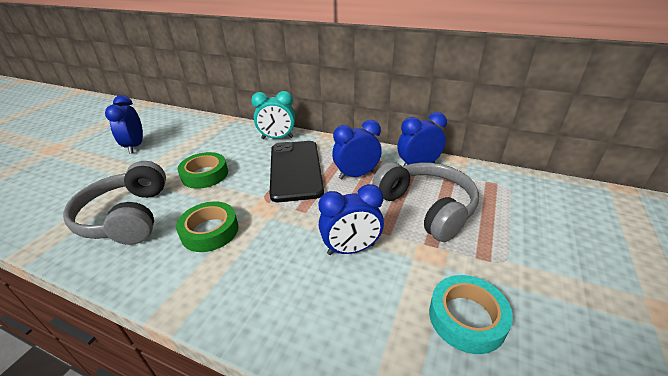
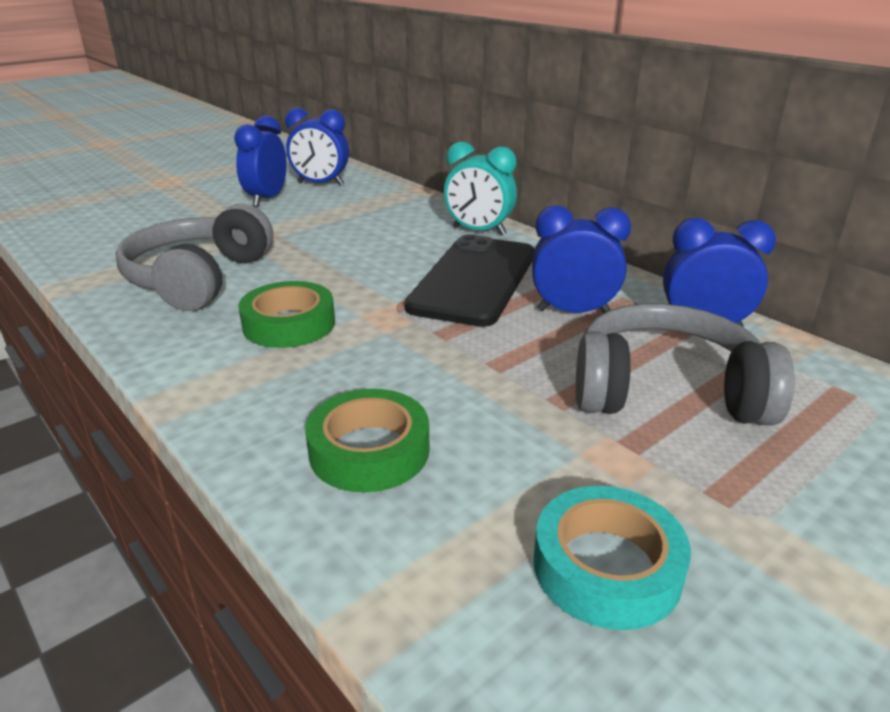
camera: 25 degrees right, 5 degrees down
green tape [178,152,228,189] -> green tape moved to [305,389,430,492]
blue clock [319,184,384,255] -> blue clock moved to [285,108,349,186]
grey headphones [372,162,479,242] -> grey headphones turned 75 degrees counterclockwise [575,303,795,426]

